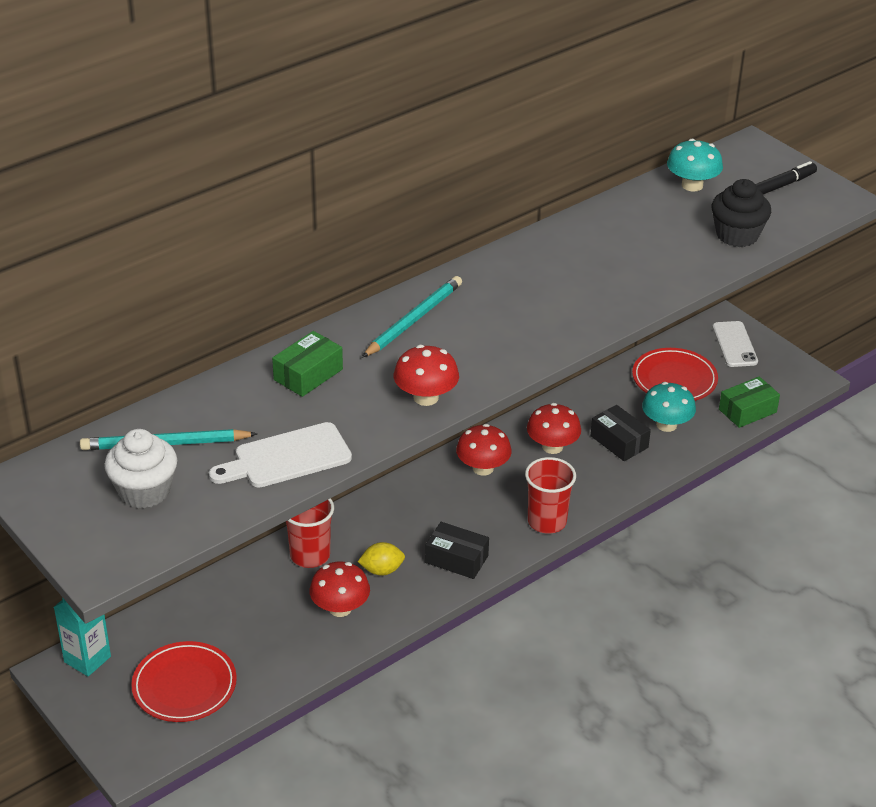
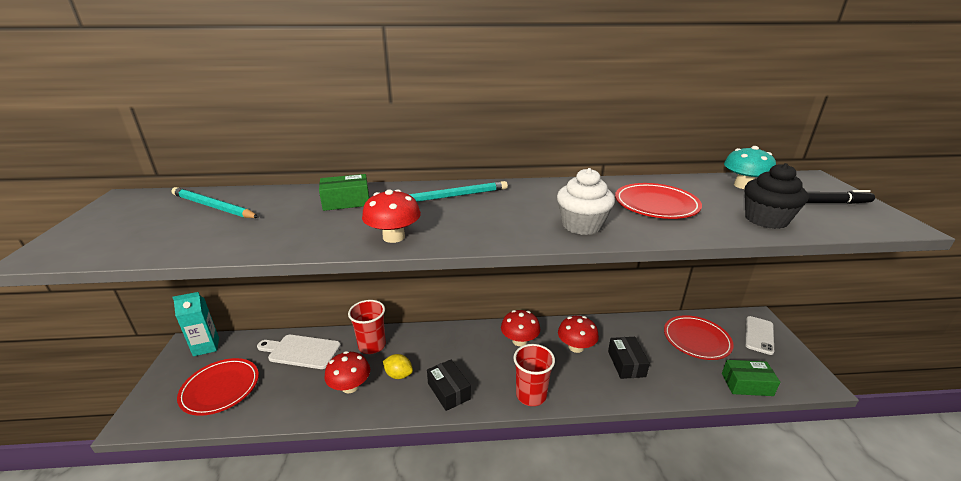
camera: 35 degrees right, 10 degrees down
white cupcake [104,429,177,508] -> white cupcake moved to [557,168,615,235]
white cutting board [209,422,352,487] -> white cutting board moved to [257,335,341,369]
turquoise mushroom [642,382,696,432] -> none
none -> red plate [615,183,702,219]

